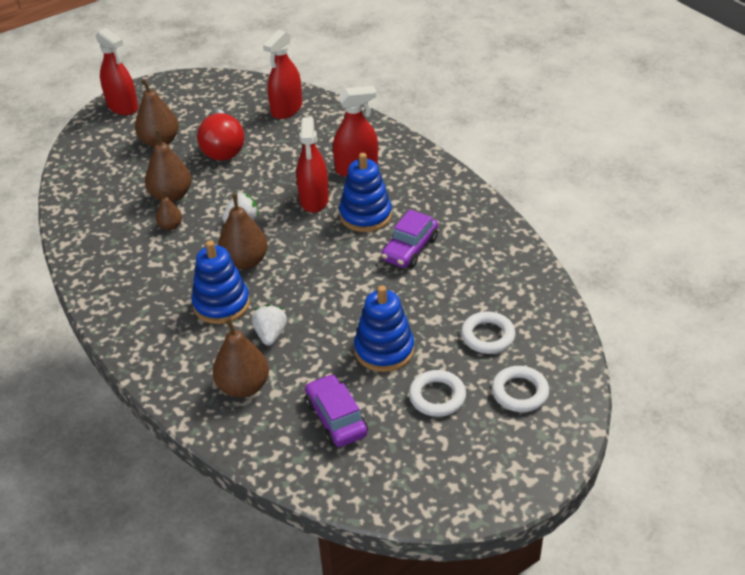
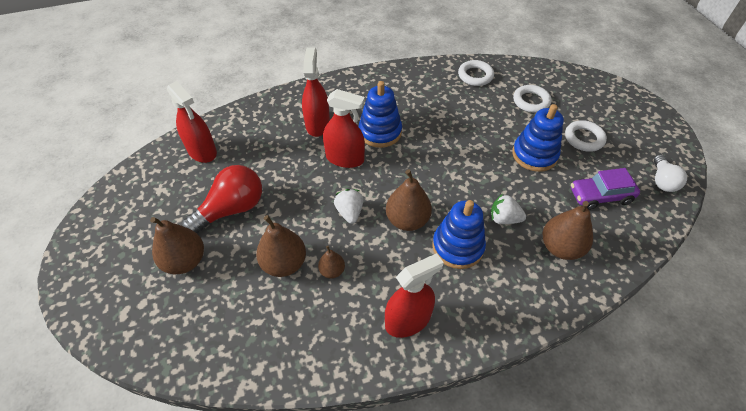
camera: 75 degrees left, 10 degrees up
red spray bottle [96,28,138,115] -> red spray bottle moved to [385,253,444,338]
red light bulb [197,109,244,161] -> red light bulb turned 45 degrees counterclockwise [182,165,262,234]
purple car [381,209,438,269] -> none
white ring [492,366,549,412] -> white ring moved to [458,60,494,86]
none -> white light bulb [654,155,687,192]

